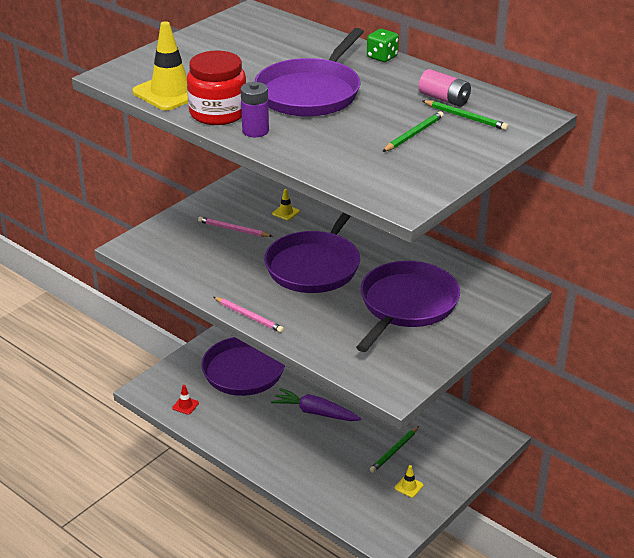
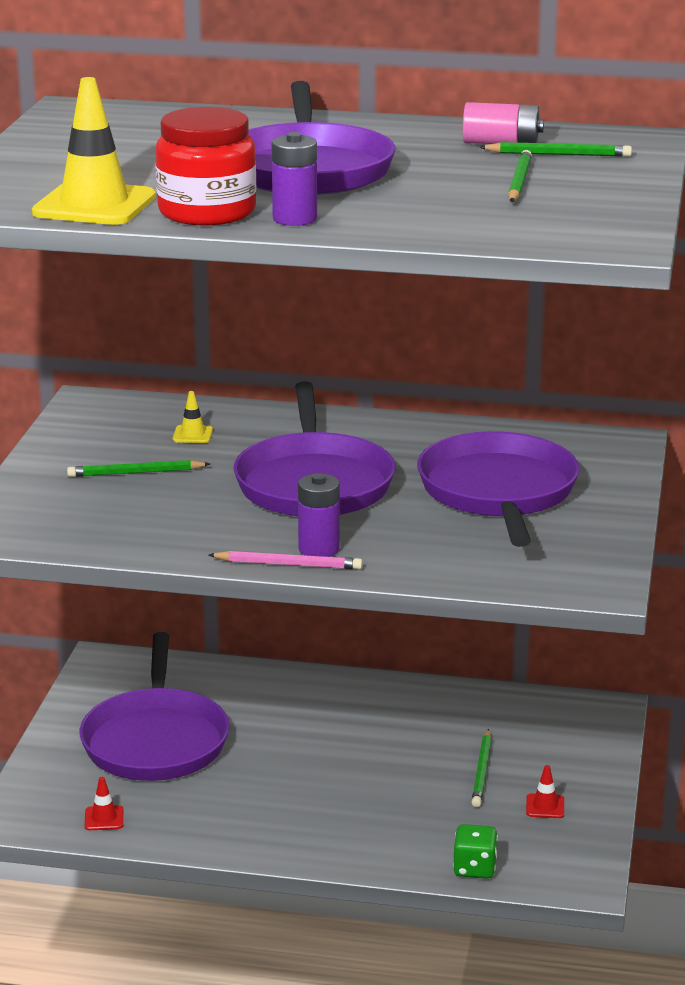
camera: 30 degrees left, 10 degrees down
pink pencil [198,217,272,237] -> green pencil [67,460,210,477]
purple carrot [271,388,362,421] -> none
green dice [367,29,399,62] -> green dice moved to [453,824,498,879]
yellow traffic cone [395,465,423,498] -> red traffic cone [526,765,564,818]
none -> purple battery [298,473,340,557]

